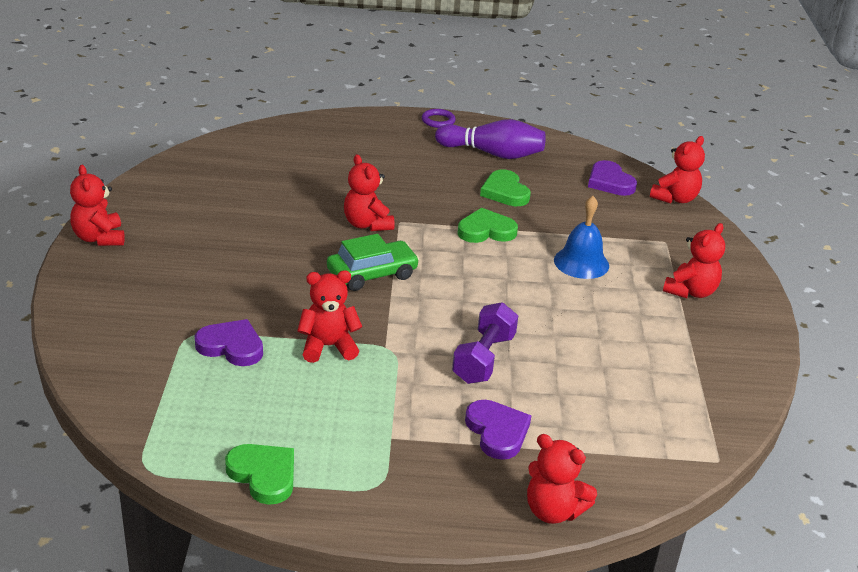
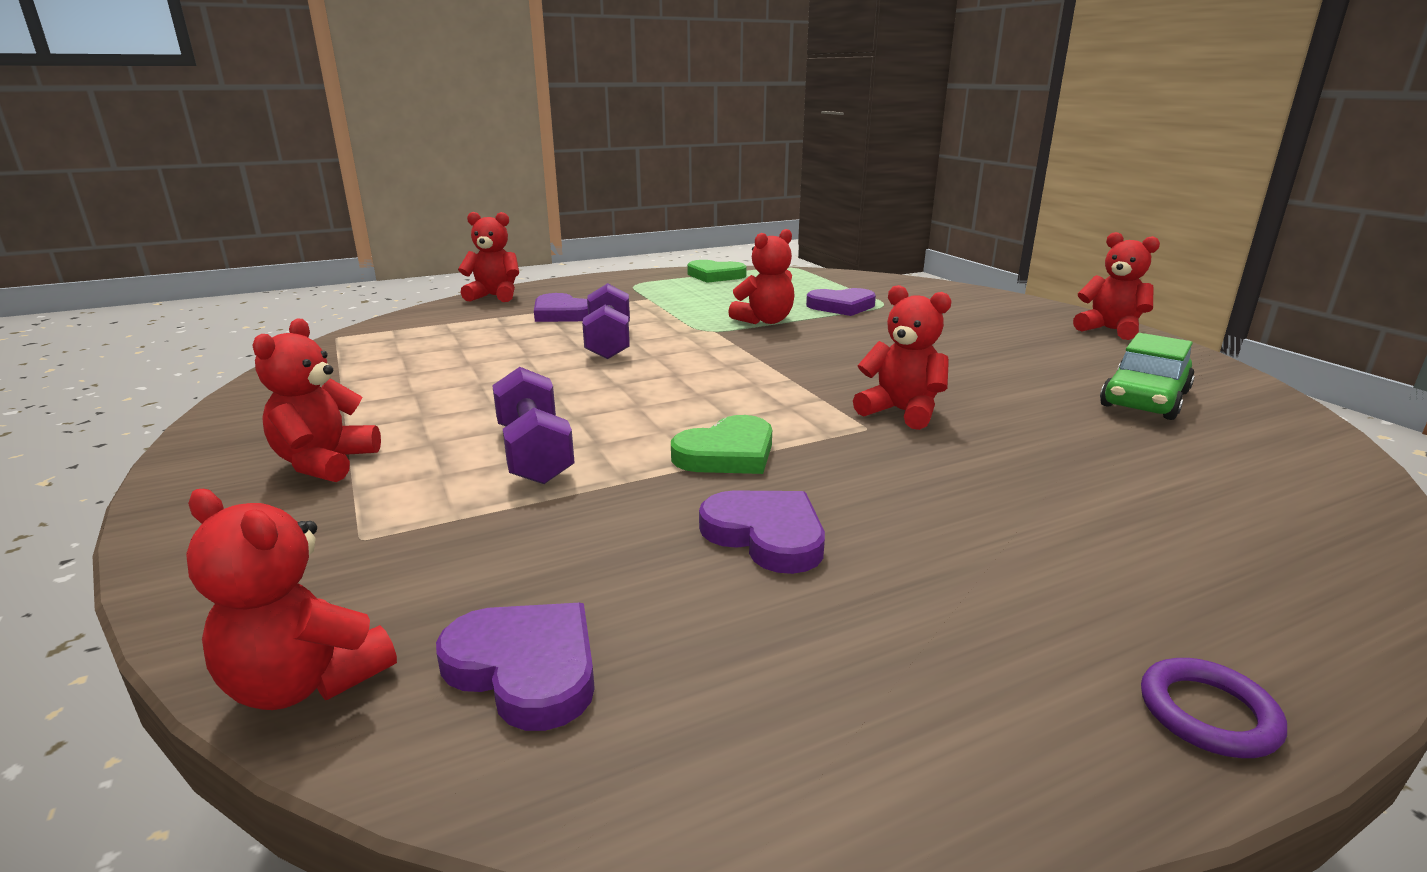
camera: 155 degrees right, 10 degrees down
green car [327,234,419,291] -> green car moved to [1100,333,1195,420]
purple bowling pin [435,119,546,159] -> none
green heart [480,170,531,206] -> purple heart [699,491,825,574]
blue bell [554,196,609,279] -> purple dumbbell [492,367,575,484]
red teddy bear [650,136,705,204] -> red teddy bear turned 75 degrees counterclockwise [186,489,397,710]

